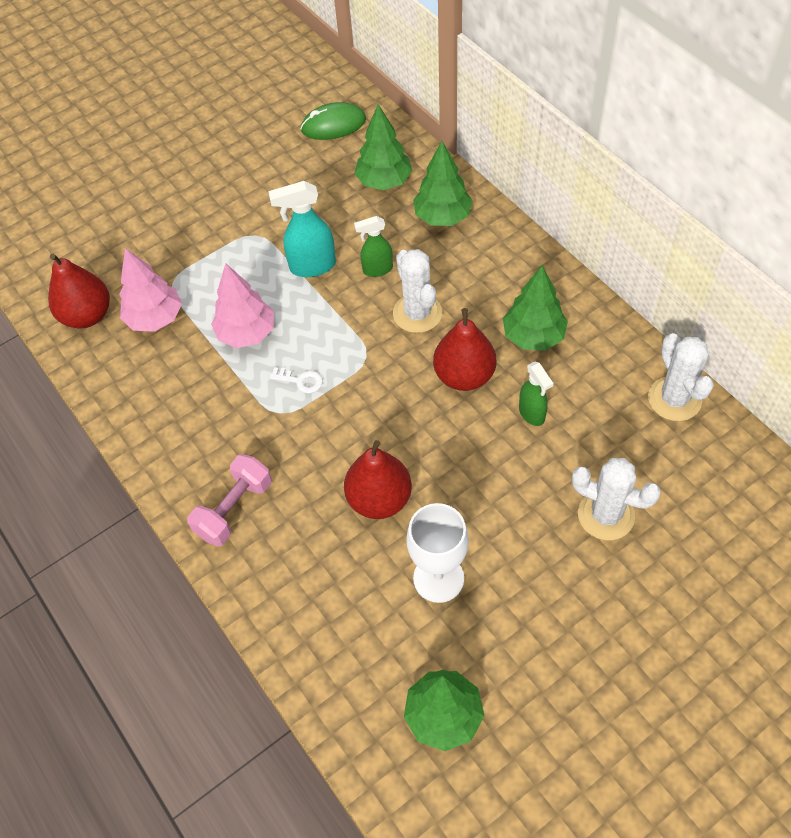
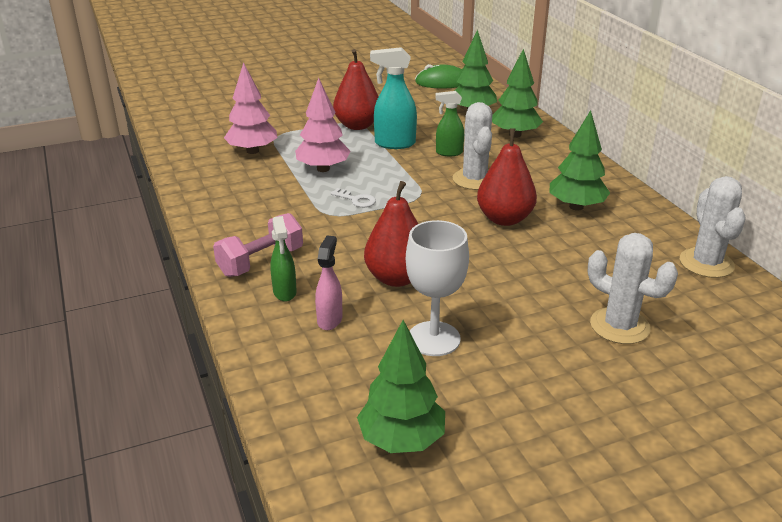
camera: 10 degrees right, 25 degrees down
red pear [48,254,110,329] -> red pear moved to [333,49,379,130]
green spray bottle [519,362,553,426] -> green spray bottle moved to [270,216,297,301]
none -> pink spray bottle [315,235,342,330]

